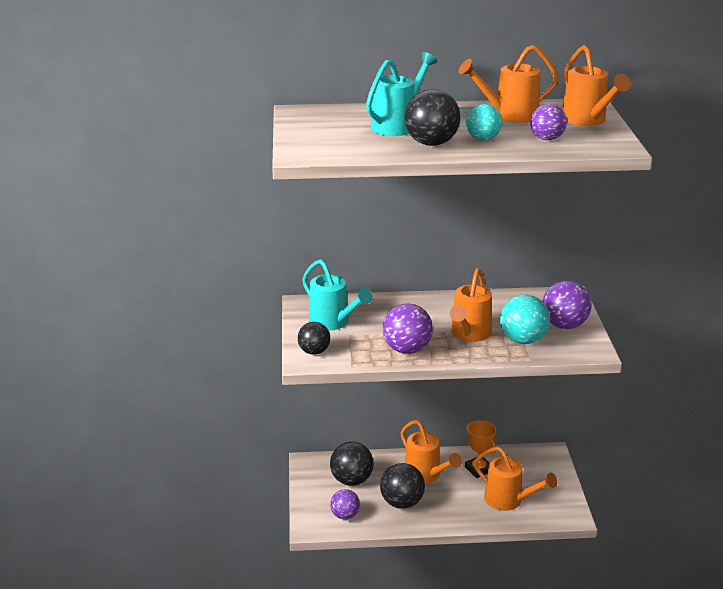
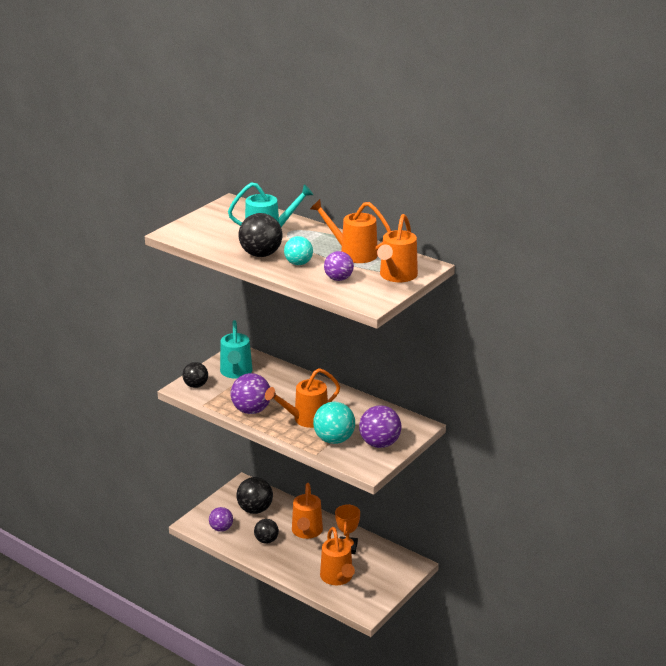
camera: 40 degrees right, 0 degrees up
black ball [380,463,425,509] -> black ball [254,519,279,544], size x0.65

